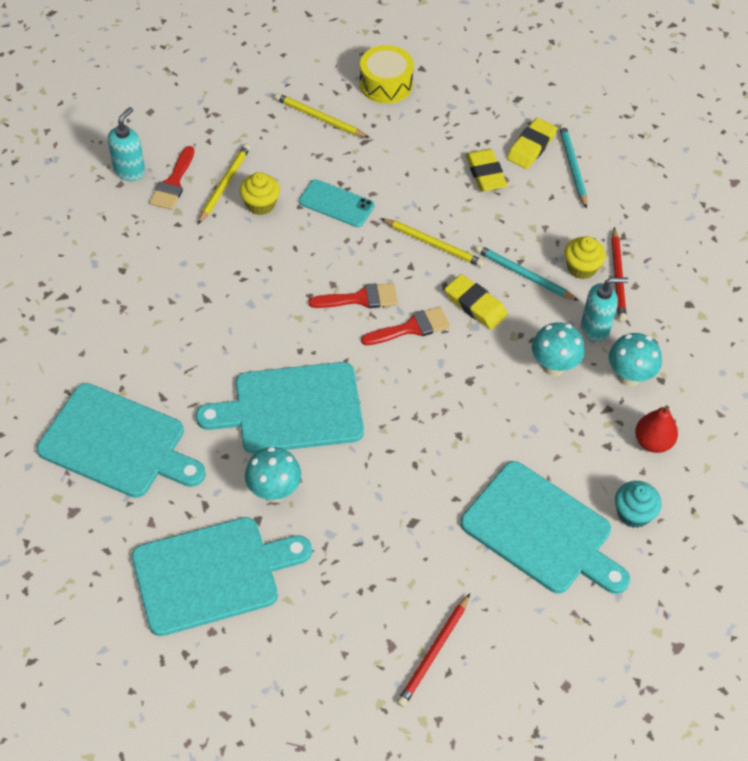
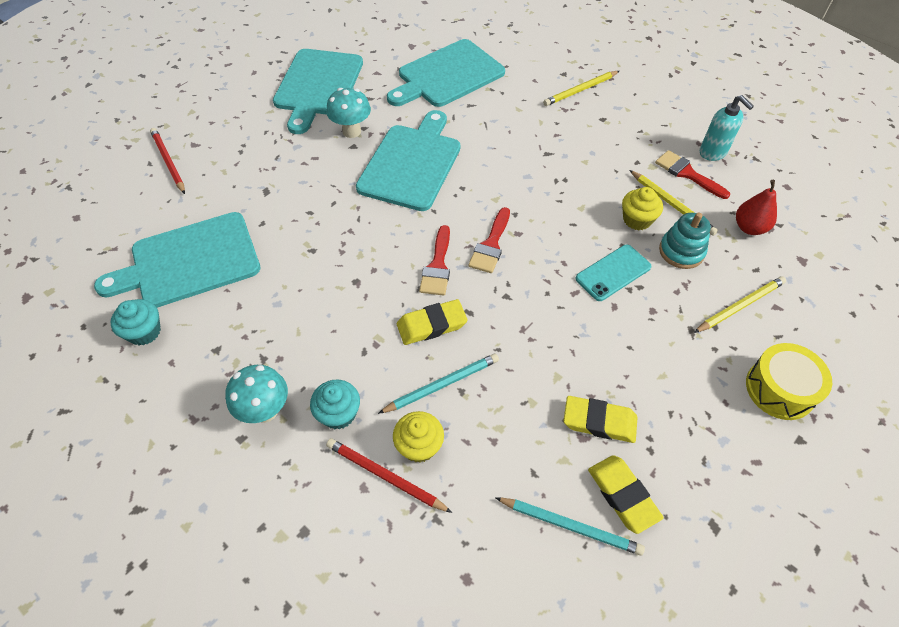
camera: 120 degrees right, 0 degrees up
yellow pencil [381,218,485,267] -> yellow pencil moved to [543,71,619,106]
turquoise mushroom [532,323,585,376] -> none
turquoise soap dispenser [581,277,628,342] -> turquoise cupcake [310,380,360,429]
red pear [635,405,678,453] -> red pear moved to [736,180,777,235]
none -> turquoise stacking toy [659,213,711,269]

